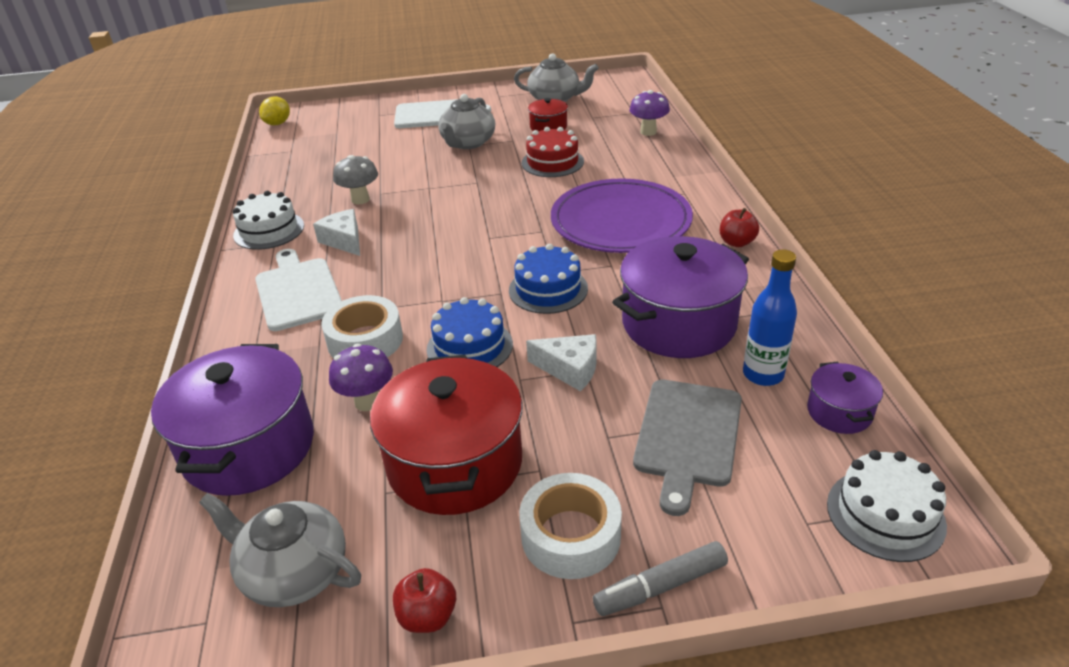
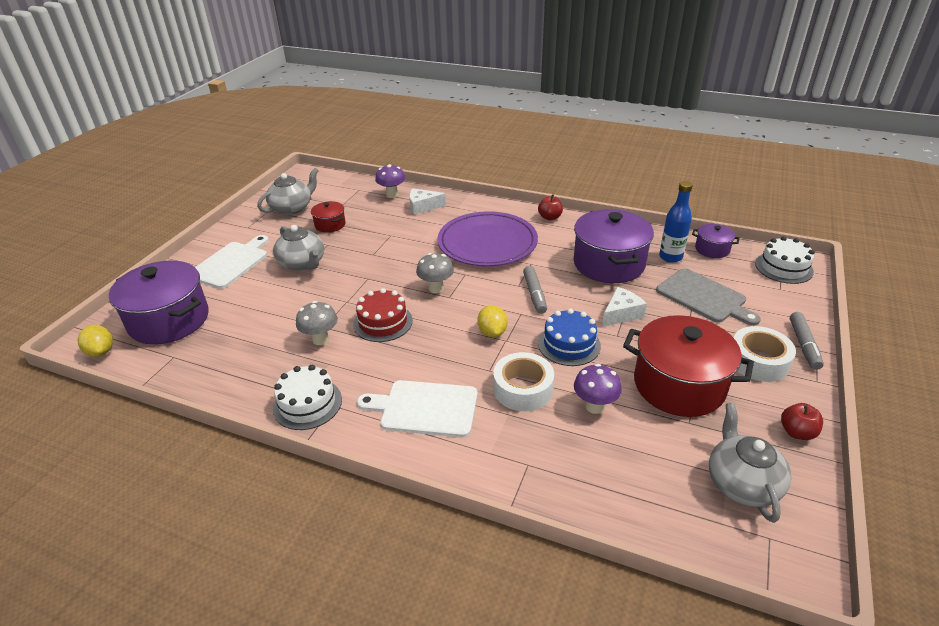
camera: 60 degrees left, 0 degrees up
purple pot [151,344,314,496] -> purple pot moved to [109,260,209,345]
grey teapot [199,493,361,607] -> grey teapot turned 120 degrees clockwise [709,403,791,523]
white cheese [313,209,360,256] -> white cheese moved to [409,188,446,215]
blue cake [509,244,588,314] -> grey marker [523,266,547,314]
red cake [522,127,584,177] -> red cake moved to [353,288,413,342]
none -> grey mushroom [416,253,454,293]
none -> yellow lemon [477,305,508,337]

